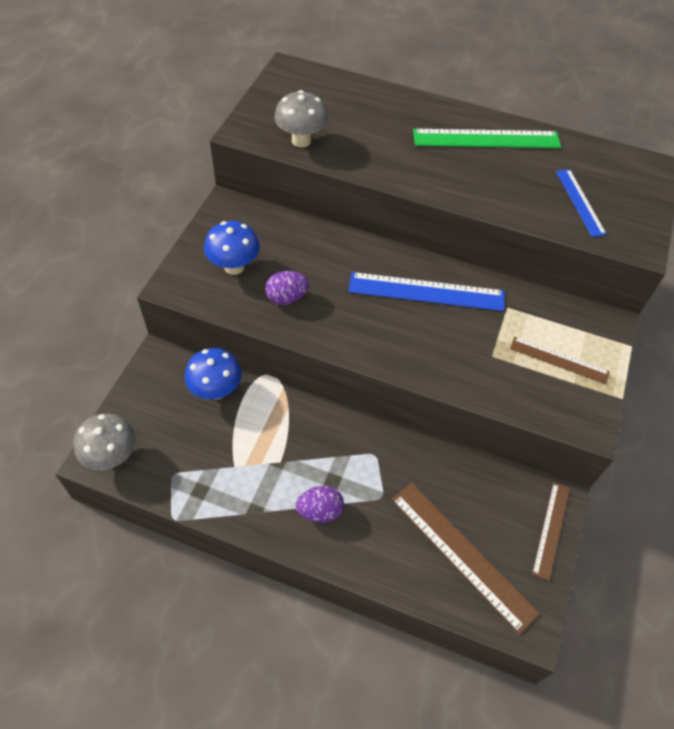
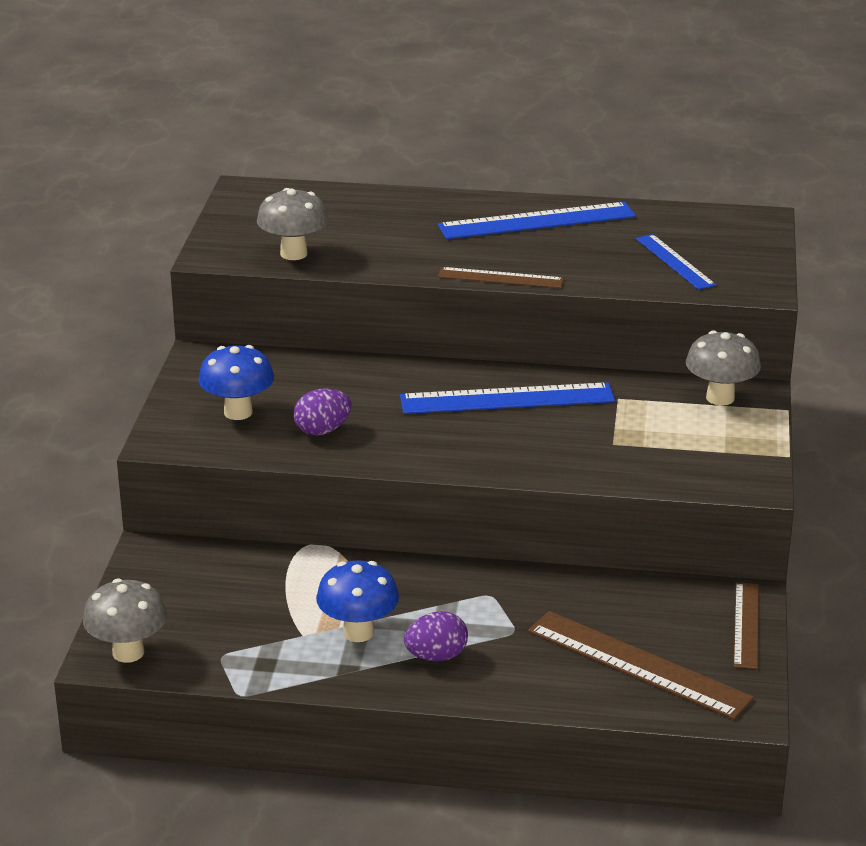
camera: 10 degrees left, 25 degrees down
blue mushroom [185,348,241,400] -> blue mushroom moved to [316,561,399,642]
green ruler [413,129,561,148] -> blue ruler [438,202,636,239]
brown ruler [510,337,610,384] -> brown ruler moved to [438,267,564,288]
none -> grey mushroom [686,330,761,406]

